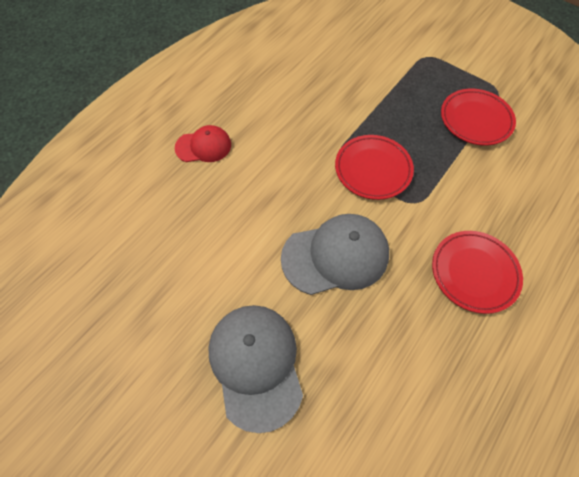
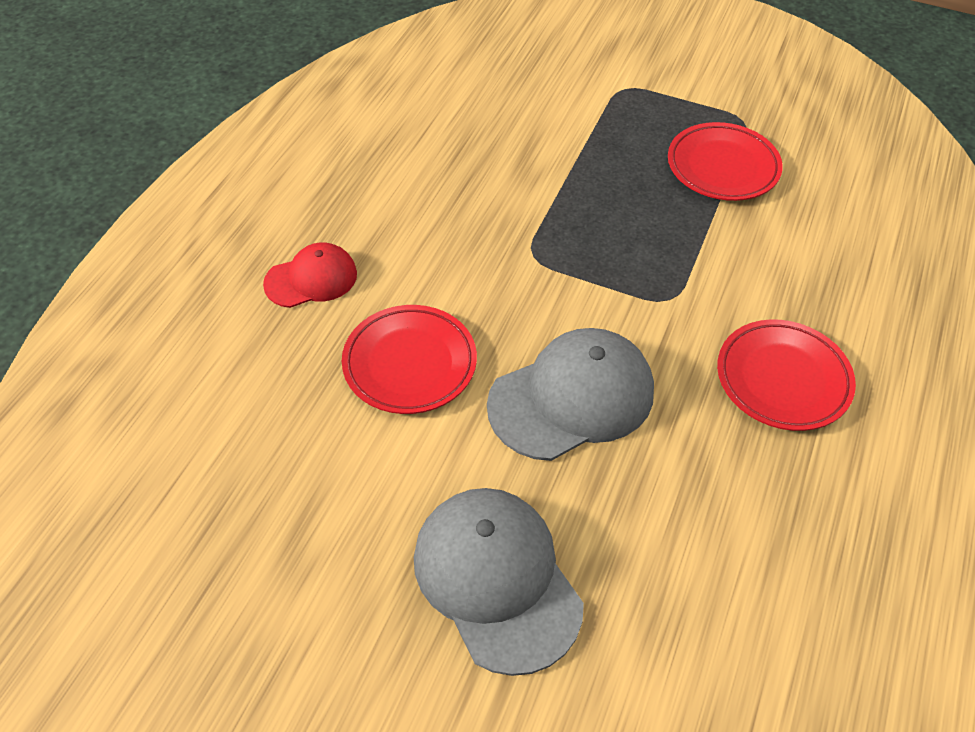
camera: 15 degrees left, 10 degrees down
red plate [335,135,414,200] -> red plate moved to [342,305,477,414]

